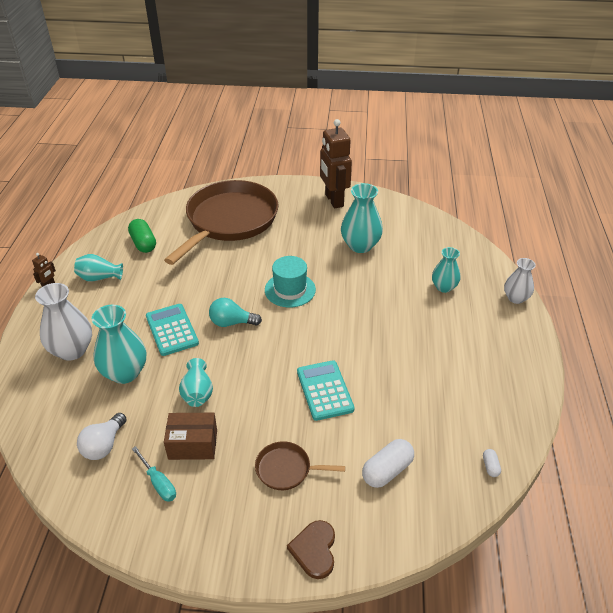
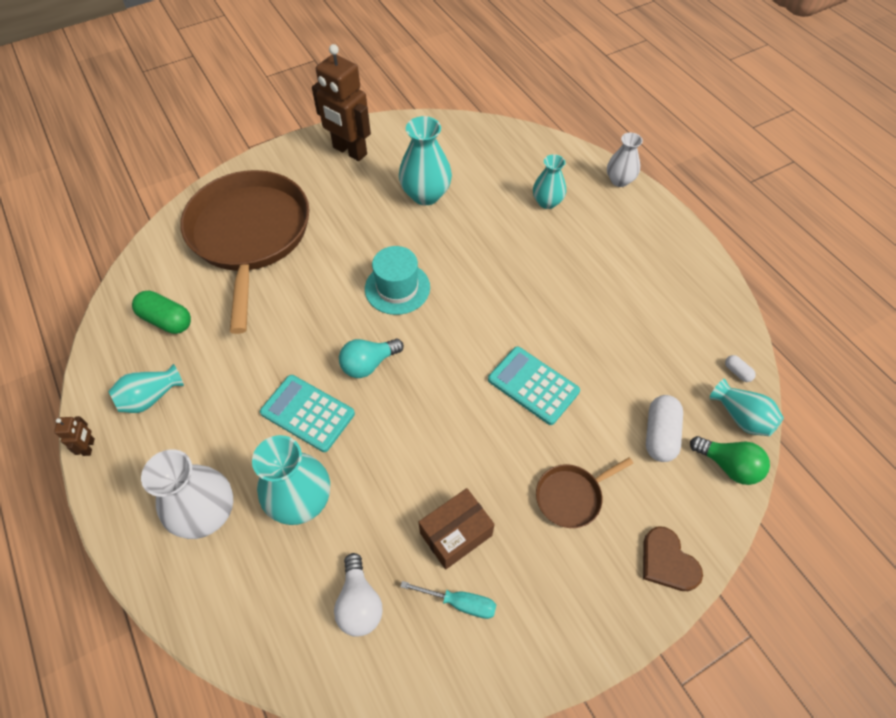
camera: 35 degrees left, 15 degrees up
turquoise vase [179,358,213,407] -> turquoise vase moved to [709,379,784,436]
none -> green light bulb [690,436,770,485]

